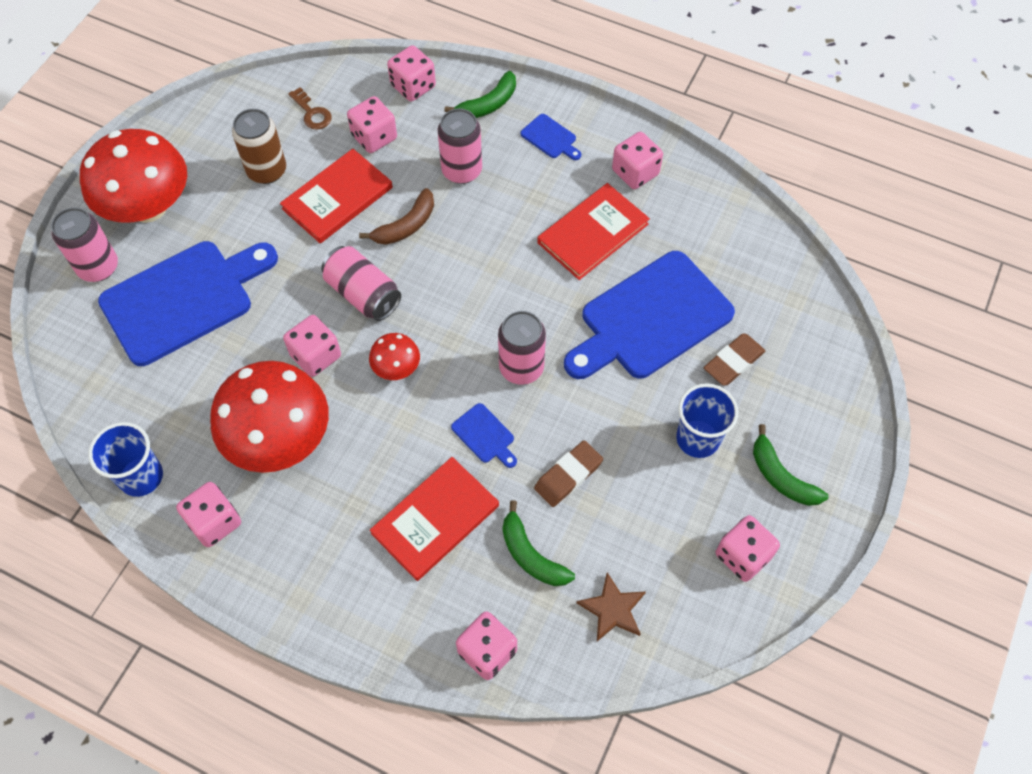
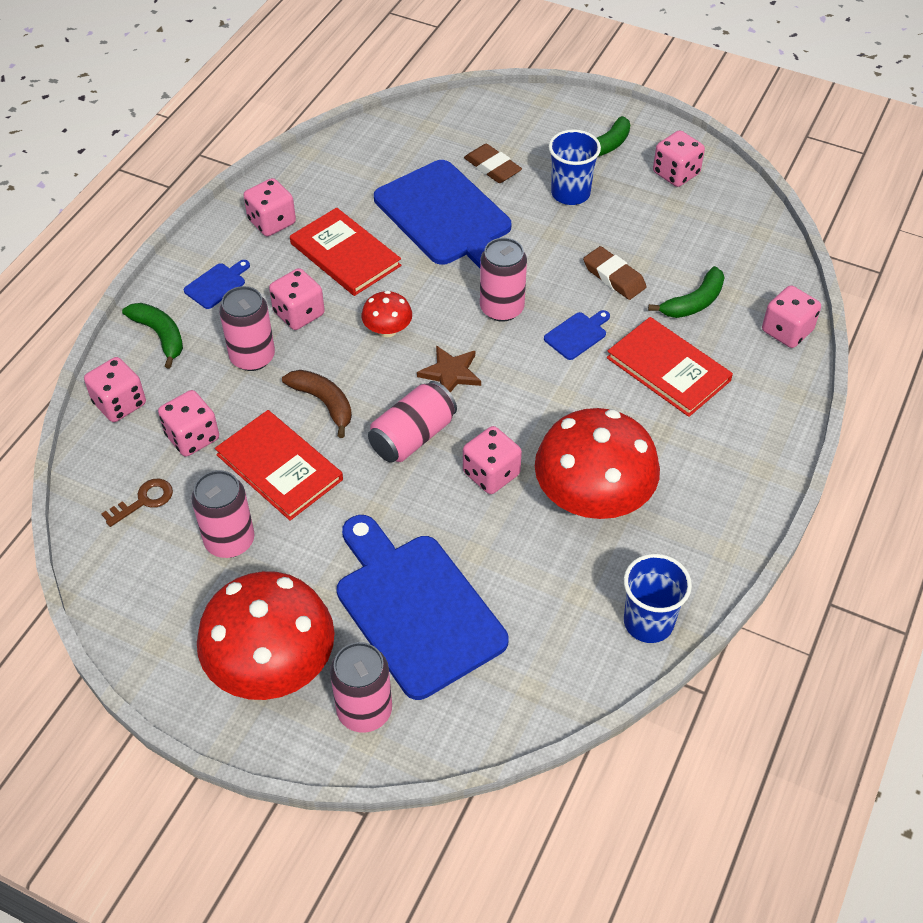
camera: 90 degrees left, 10 degrees down
pink dice [176,482,241,547] -> pink dice moved to [269,268,325,330]
brown can [232,109,286,184] -> pink can [191,470,254,558]
red mushroom [369,333,420,380] -> red mushroom moved to [361,291,412,337]
brown star [577,572,646,641] -> brown star moved to [417,346,481,393]

